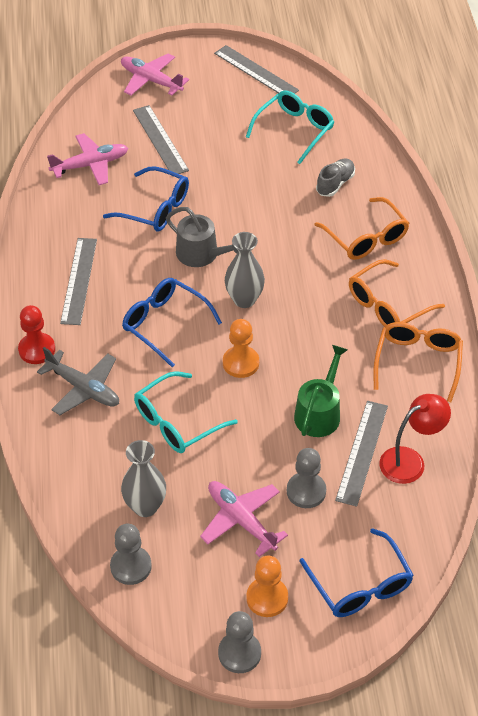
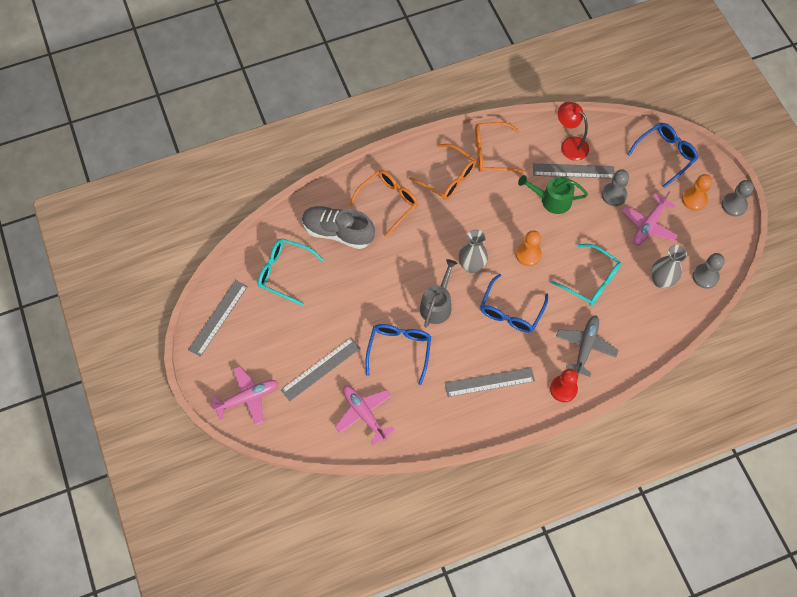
camera: 105 degrees left, 15 degrees up
pink plane [121,53,189,96] -> pink plane turned 135 degrees counterclockwise [210,366,278,425]
grey shoe [316,158,355,197] -> grey shoe [302,206,375,249], size x1.79

